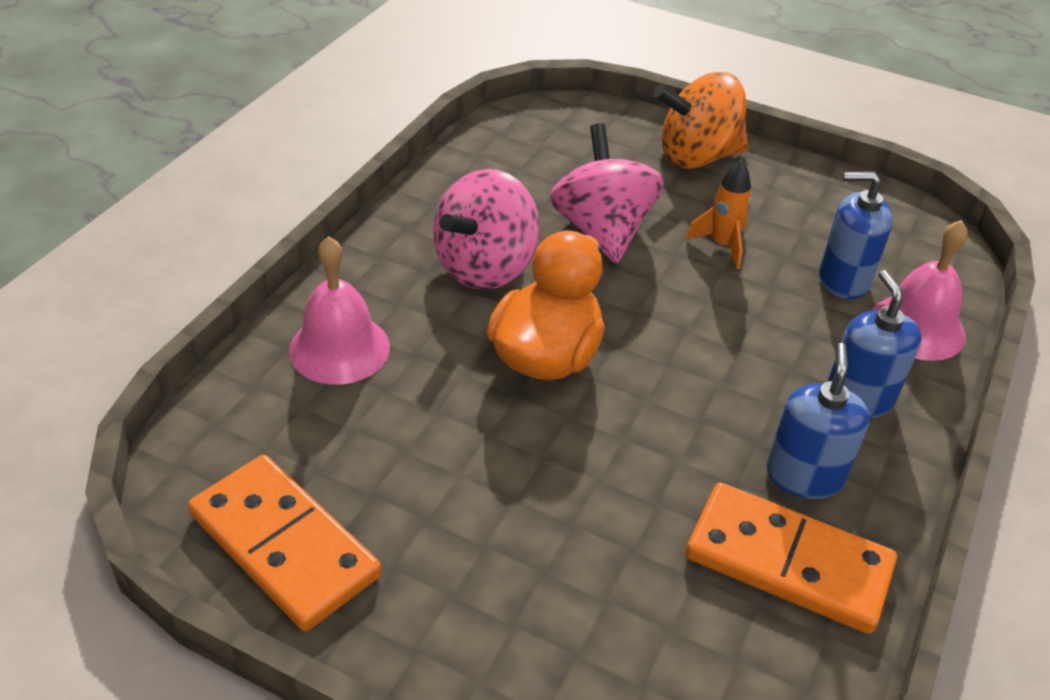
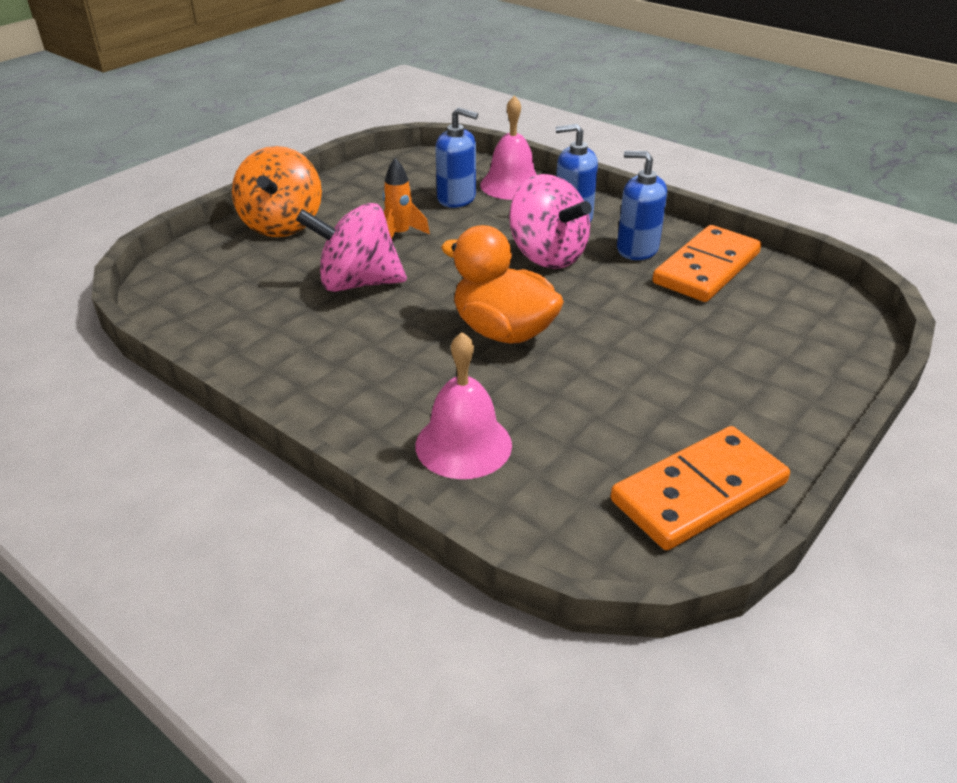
camera: 75 degrees left, 5 degrees down
pink spinning top [433,169,540,290] -> pink spinning top moved to [509,174,592,269]
blue soap dispenser [819,172,893,299] -> blue soap dispenser turned 90 degrees counterclockwise [435,107,478,208]

